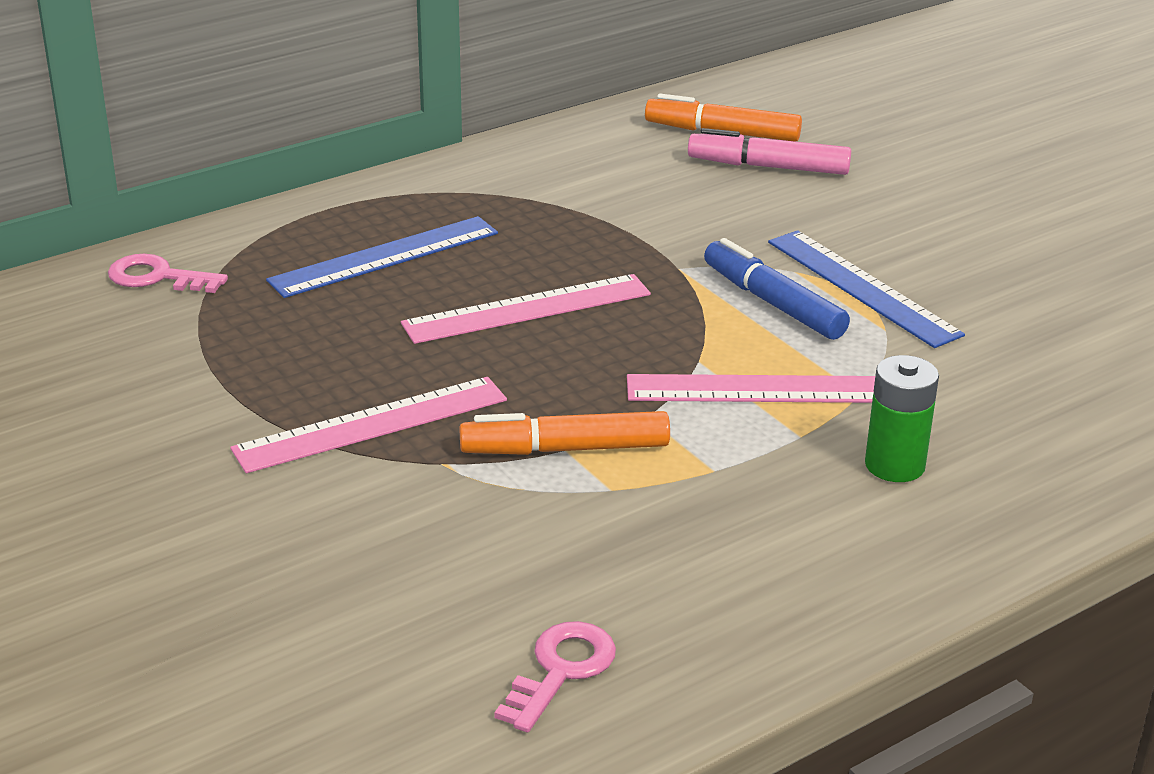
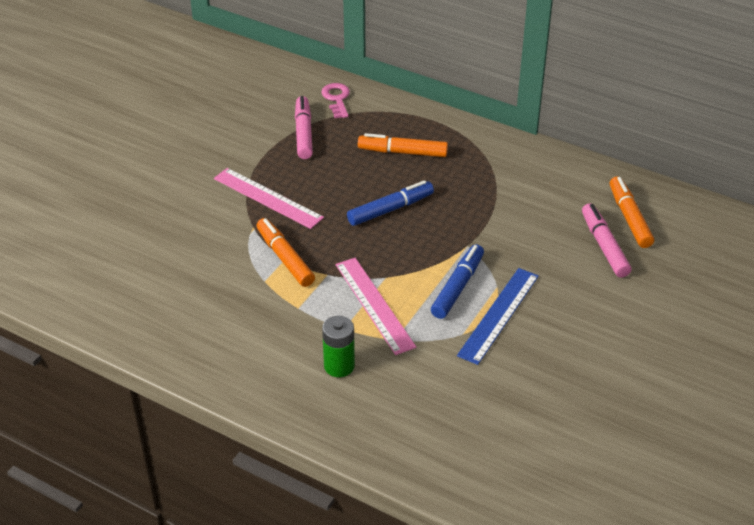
camera: 65 degrees right, 10 degrees up
blue ruler [266,216,498,298] -> orange marker [358,133,448,157]
pink ruler [401,274,651,344] -> blue marker [347,180,434,226]
pink key [494,621,616,732] -> none
none -> pink marker [295,96,313,159]

